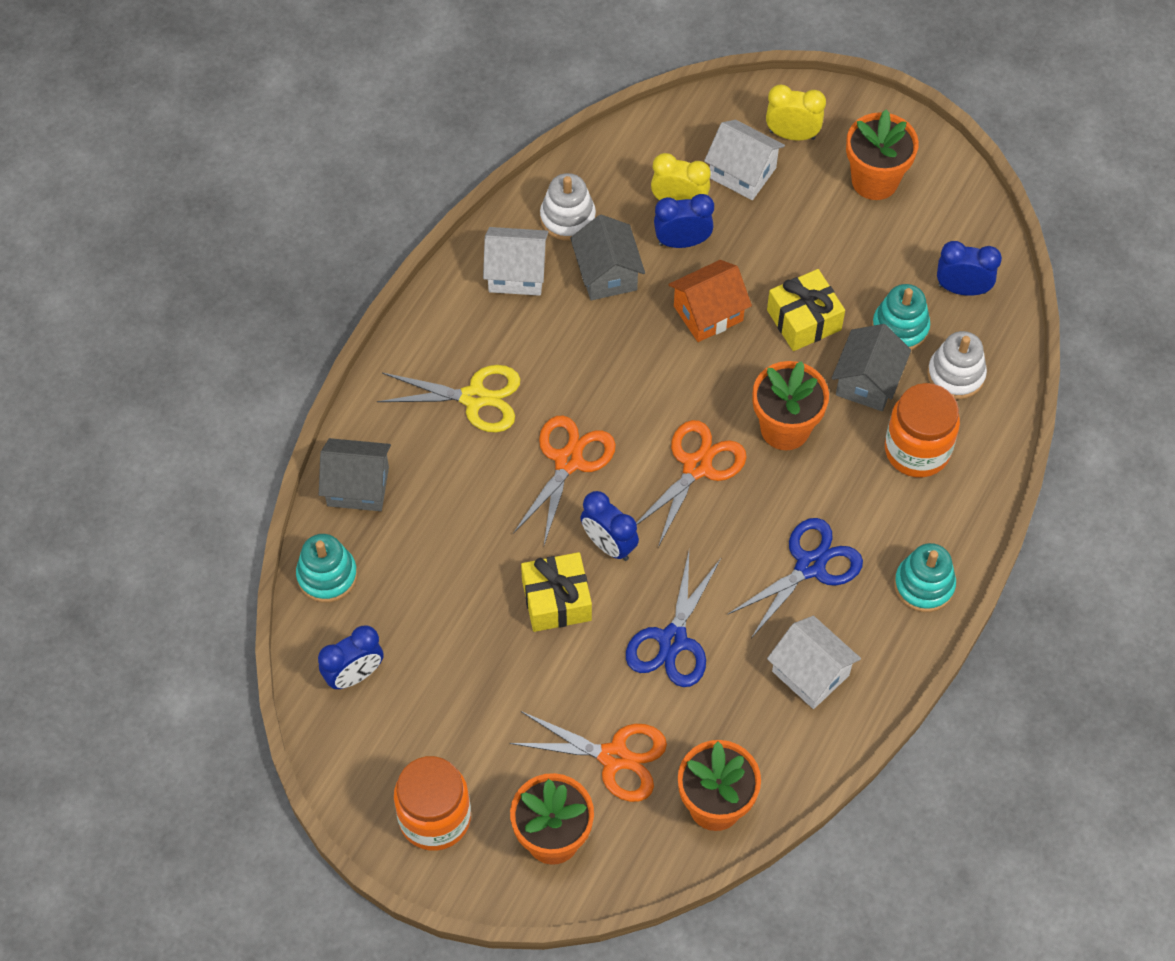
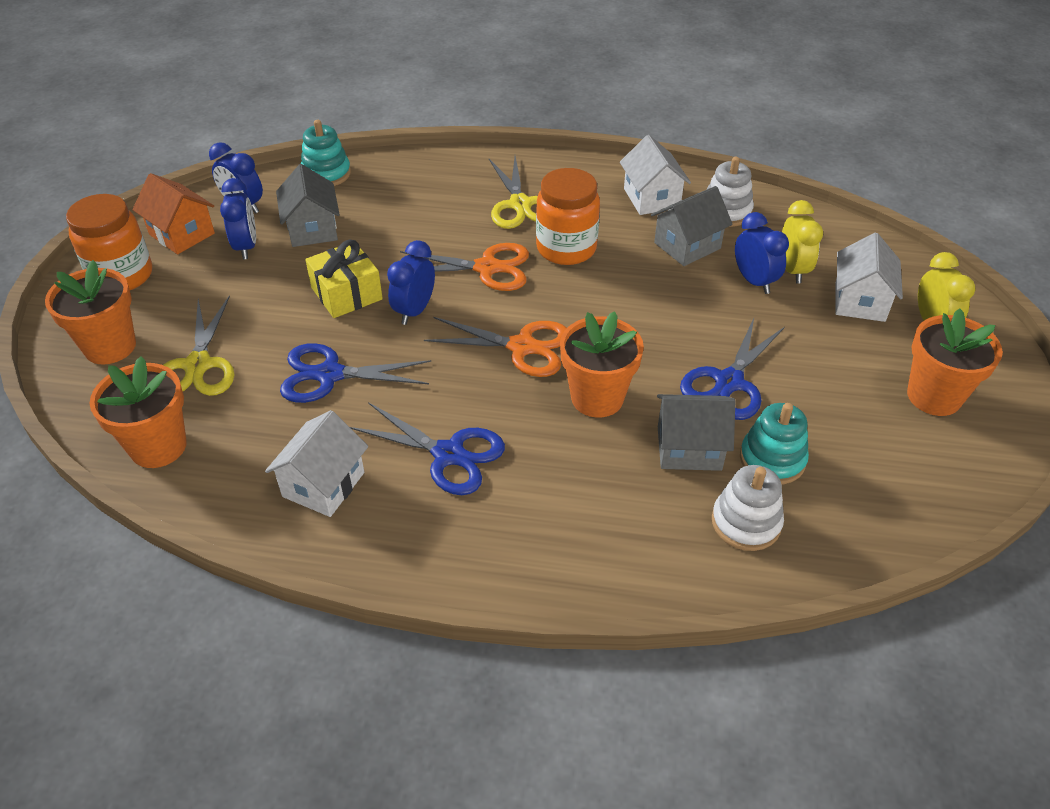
camera: 70 degrees right, 15 degrees down
grey house [319,438,391,511] -> grey house moved to [276,164,340,247]
orange scissors [510,711,667,802] -> yellow scissors [163,295,234,396]
orange house [668,260,752,342] -> orange house moved to [133,173,215,254]
yellow gift [767,269,845,351] -> blue scissors [680,318,785,420]
orange jar [885,383,960,478] -> orange jar moved to [536,168,600,265]
turquoise stacking toy [894,543,956,612] -> none
blue clock [937,241,1002,296] -> blue clock moved to [220,178,256,260]

